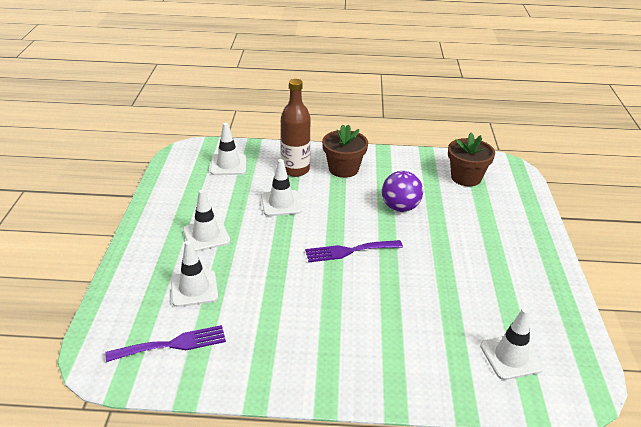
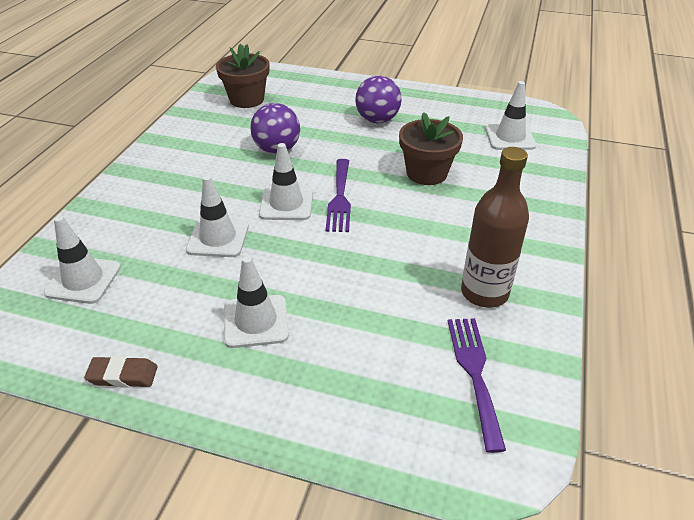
camera: 75 degrees left, 5 degrees up
white traffic cone [171,240,218,307] -> white traffic cone moved to [259,143,313,220]
brown bottle [281,79,310,177] -> brown bottle moved to [461,147,529,308]
brown flower pot [322,125,368,178] -> brown flower pot moved to [399,112,463,185]
none -> brown eraser [84,356,158,388]
none -> purple ball [355,76,402,123]

